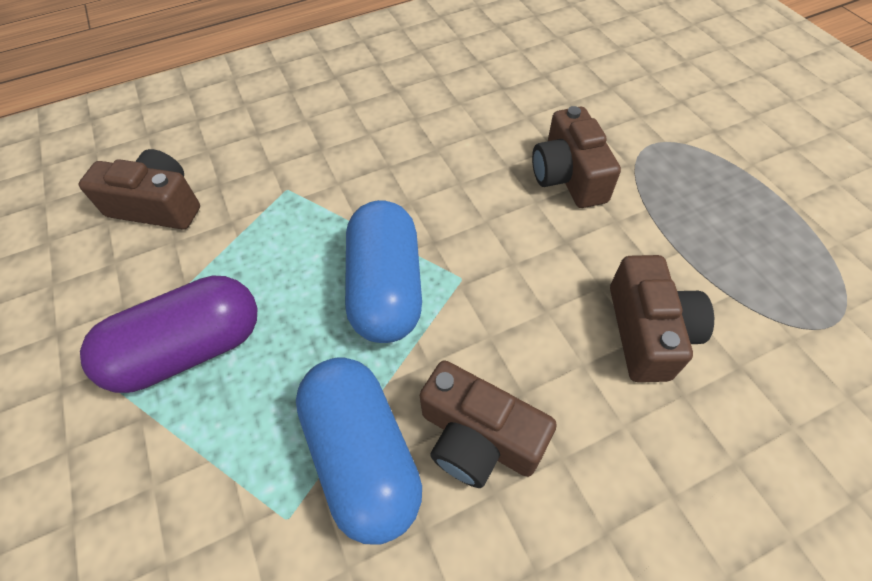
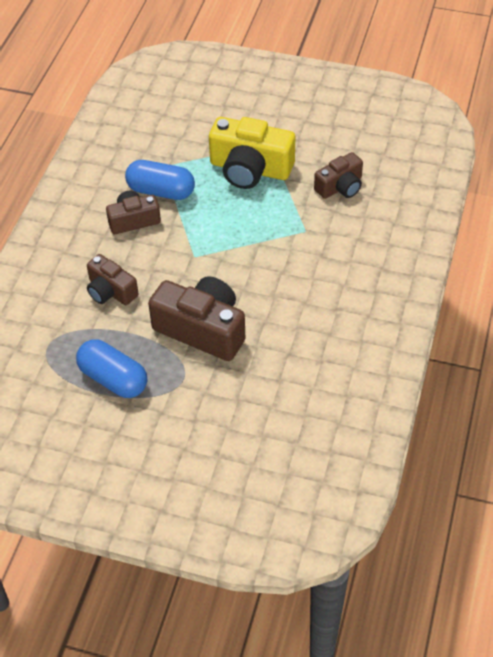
camera: 130 degrees right, 5 degrees down
purple capsule [80,275,258,393] -> yellow camera [209,117,295,189]
blue capsule [345,200,422,343] -> blue capsule moved to [76,339,147,398]
brown camera [532,106,621,208] -> brown camera [148,276,245,361], size x1.69

